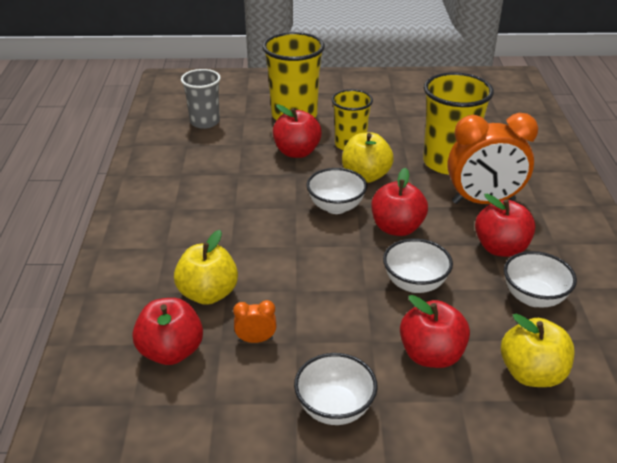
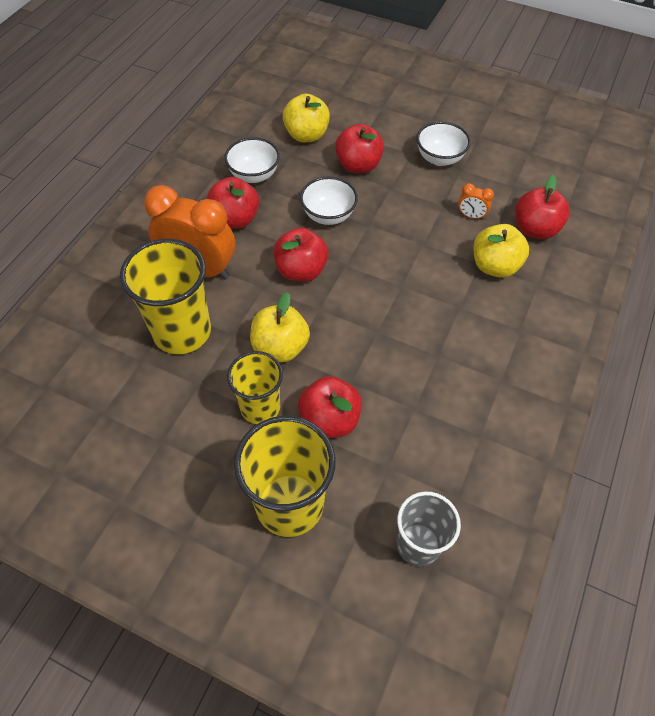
camera: 155 degrees left, 20 degrees up
white bowl [306,168,367,214] -> none

